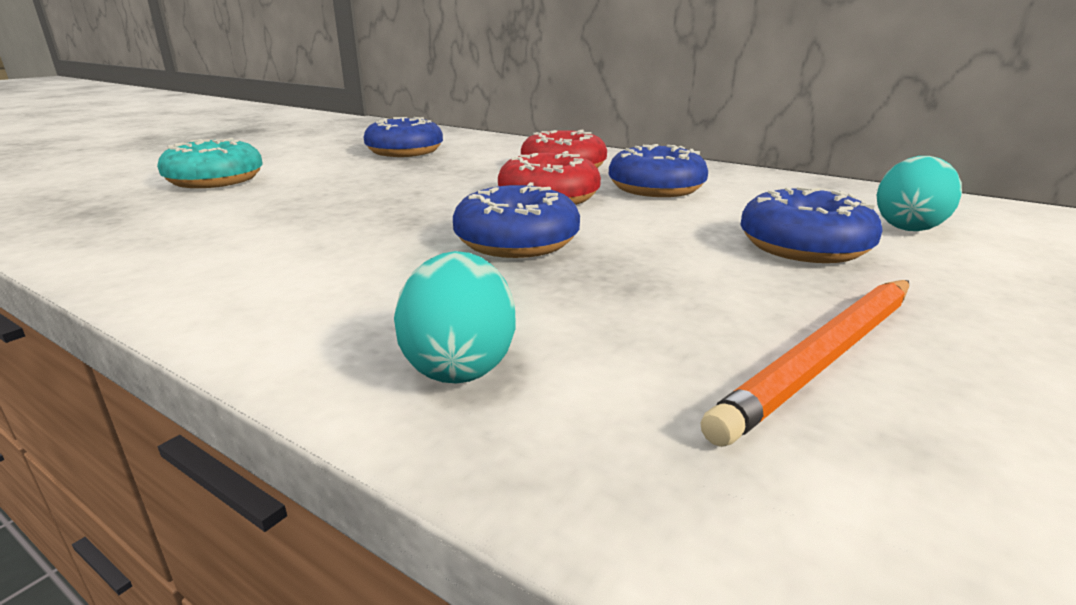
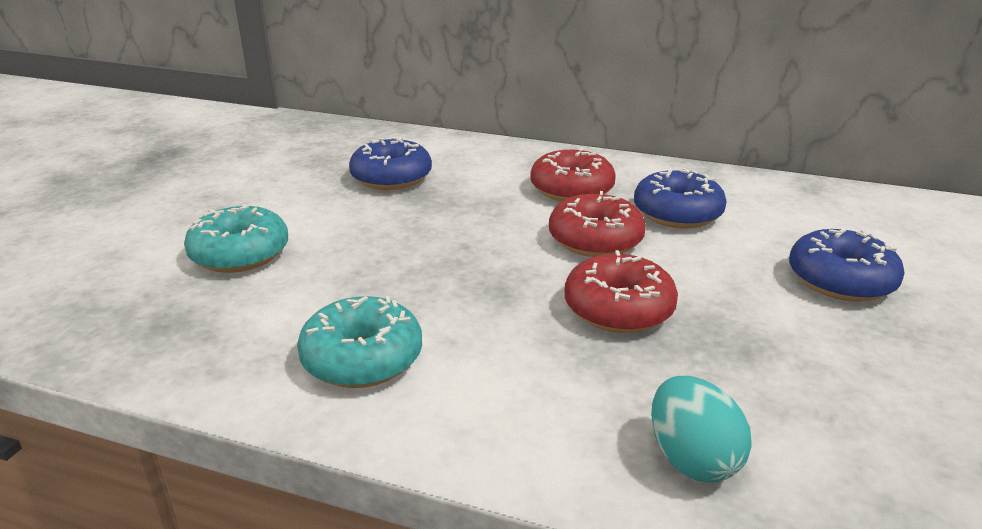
camera: 15 degrees left, 5 degrees up
blue donut [453,182,580,258] -> red donut [565,250,678,333]
orange pencil [701,280,909,447] -> none
turquoise egg [877,156,962,231] -> none
none -> turquoise donut [297,296,422,388]

